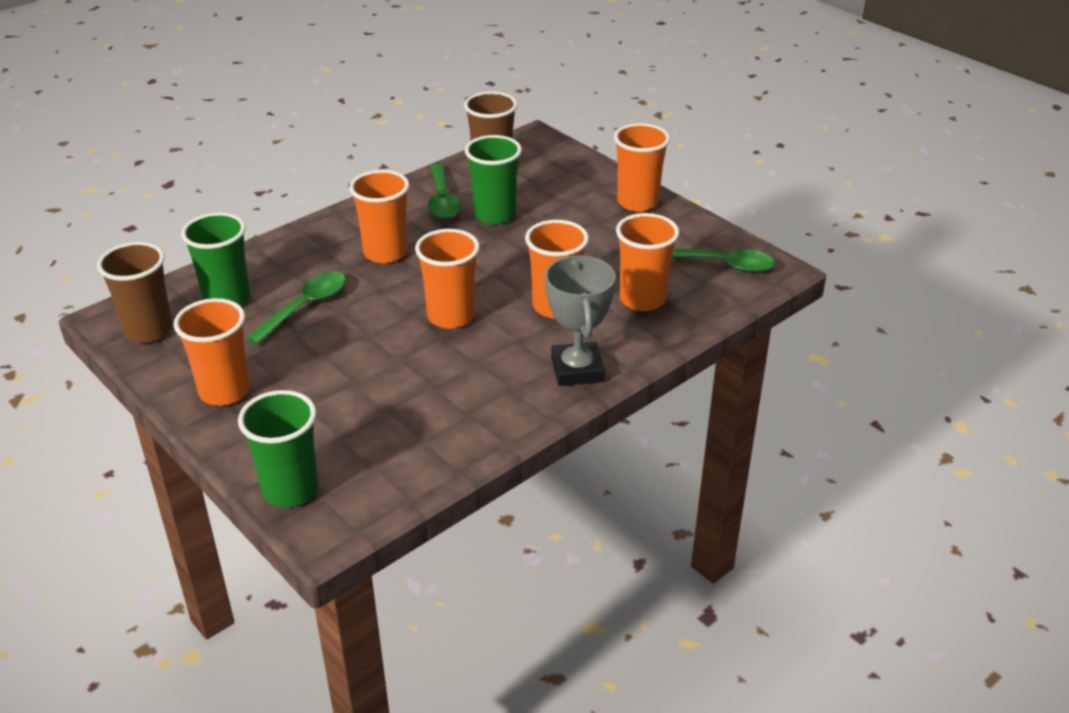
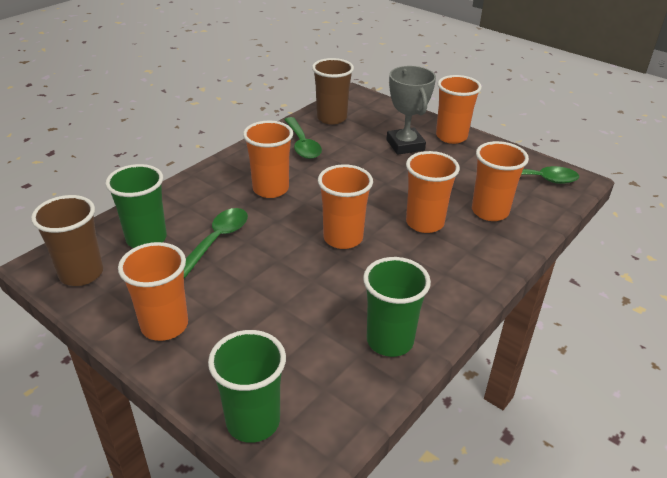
camera: 10 degrees left, 0 degrees up
green cup [465,135,522,225] -> green cup moved to [363,257,431,357]
grey trophy [545,256,616,386] -> grey trophy moved to [386,66,436,155]

